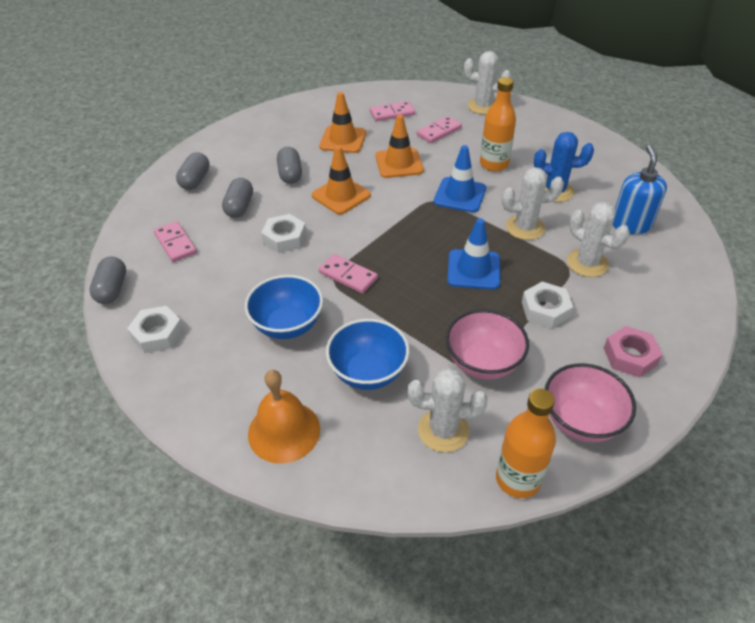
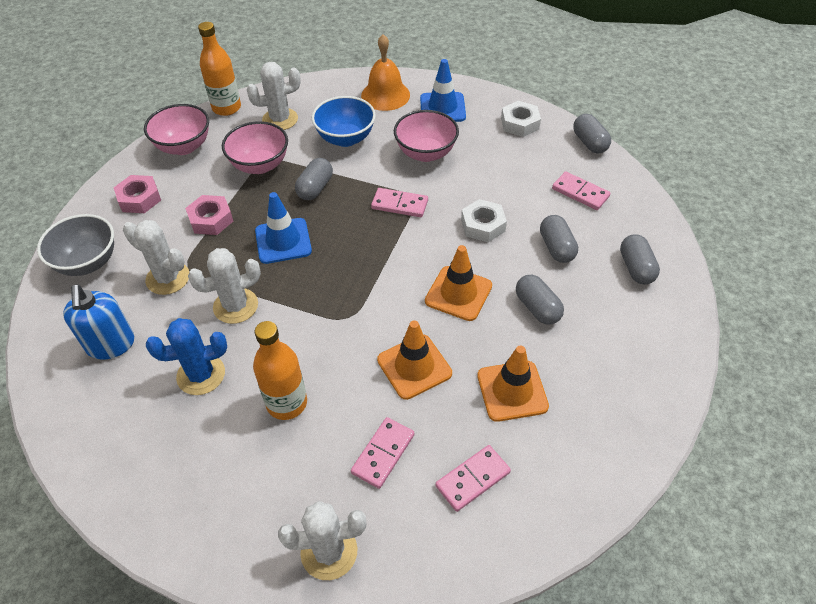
camera: 160 degrees right, 5 degrees up
blue bowl [245,275,323,339] -> pink bowl [394,110,459,162]
blue traffic cone [434,145,486,213] -> blue traffic cone moved to [420,59,466,122]
white nut [522,282,573,328] -> pink nut [185,195,233,235]
none -> grey bowl [37,214,114,276]
none -> grey capsule [295,158,333,200]

